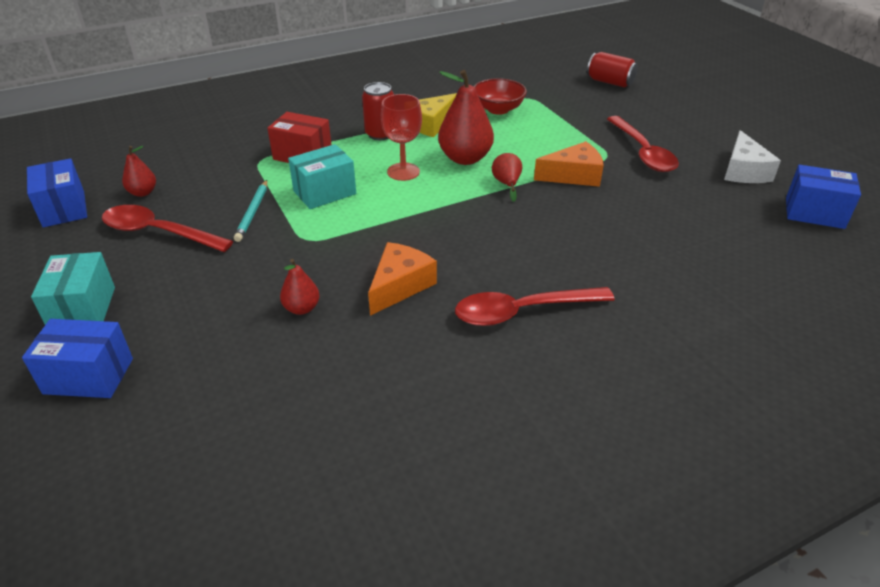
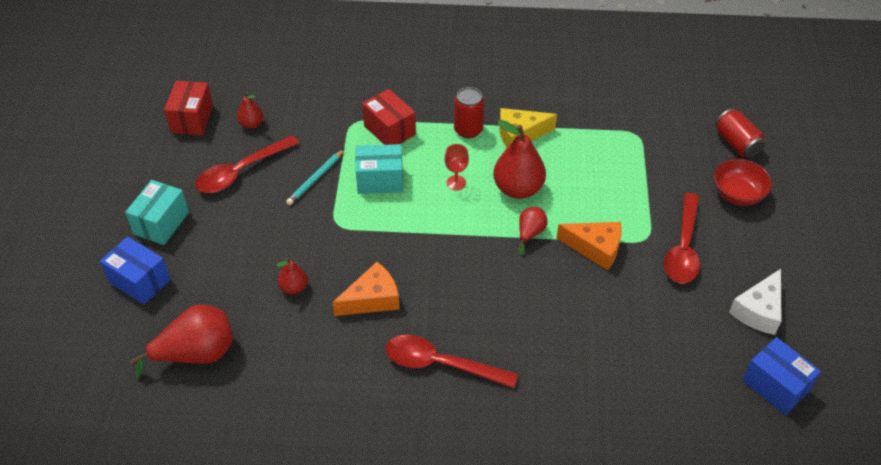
camera: 30 degrees right, 10 degrees up
blue box [27,158,87,227] -> red box [164,81,213,135]
red spoon [102,205,233,252] -> red spoon turned 90 degrees counterclockwise [195,135,299,193]
red goblet [381,94,422,181] -> red goblet [445,144,469,191], size x0.66
red bowl [474,78,527,115] -> red bowl moved to [714,159,772,206]
none -> red pear [130,304,233,379]

